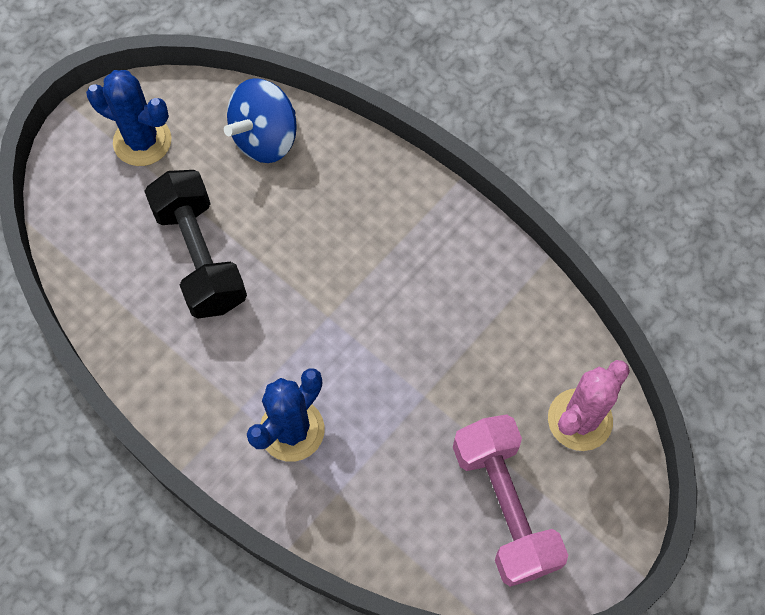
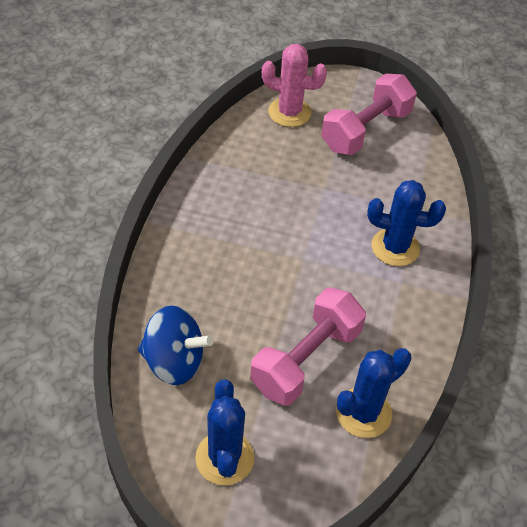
camera: 120 degrees left, 15 degrees down
black dumbbell [144,170,247,319] -> pink dumbbell [250,288,366,406]
none -> blue cactus [336,348,411,438]

